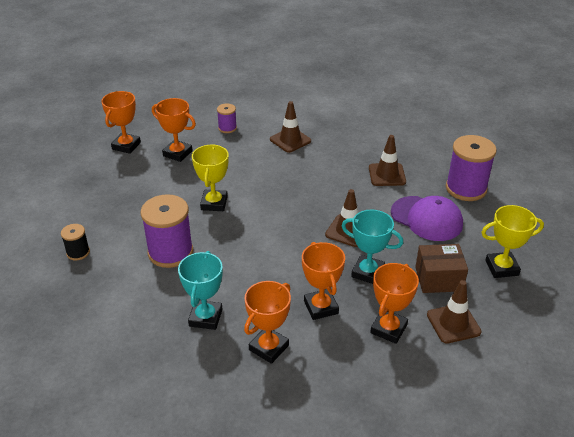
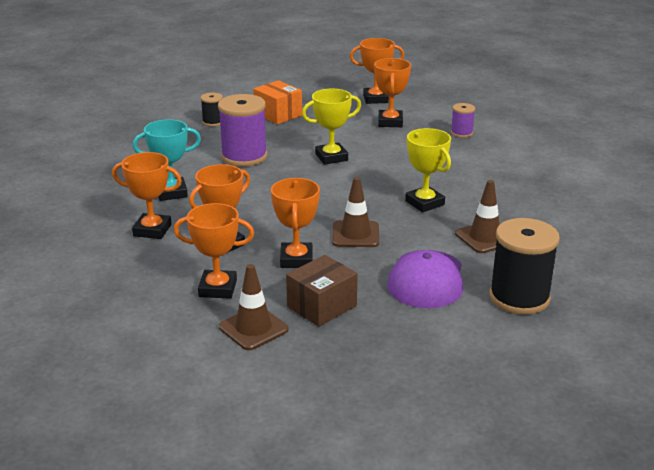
camera: 65 degrees right, 10 degrees down
brown traffic cone [270,101,311,153] -> none
turquoise trophy [342,210,403,284] -> orange trophy [271,178,320,268]
brown box [416,244,468,293] -> brown box turned 75 degrees clockwise [286,255,358,327]
purple spool [446,135,497,201] -> black spool [489,218,560,315]
yellow trophy [481,205,544,278] -> yellow trophy moved to [405,128,451,212]
none -> orange box [253,80,302,124]

